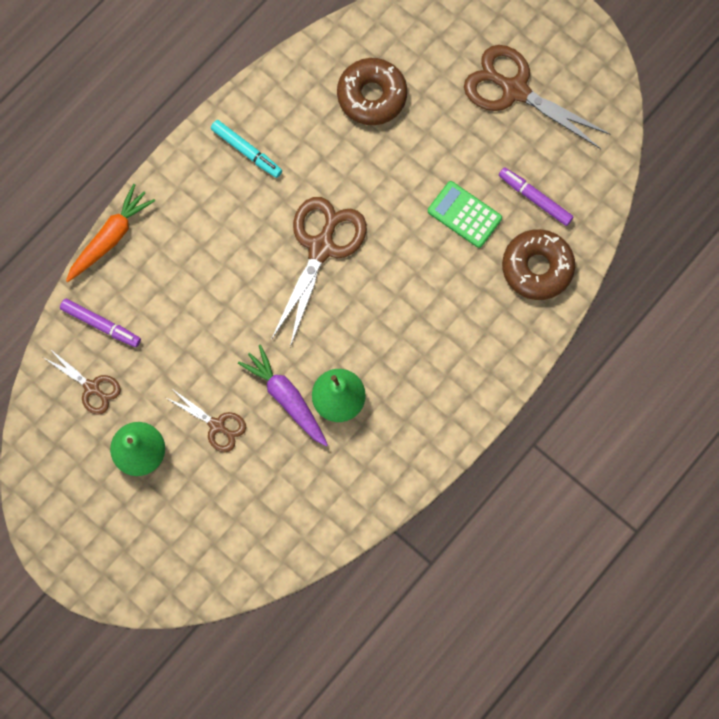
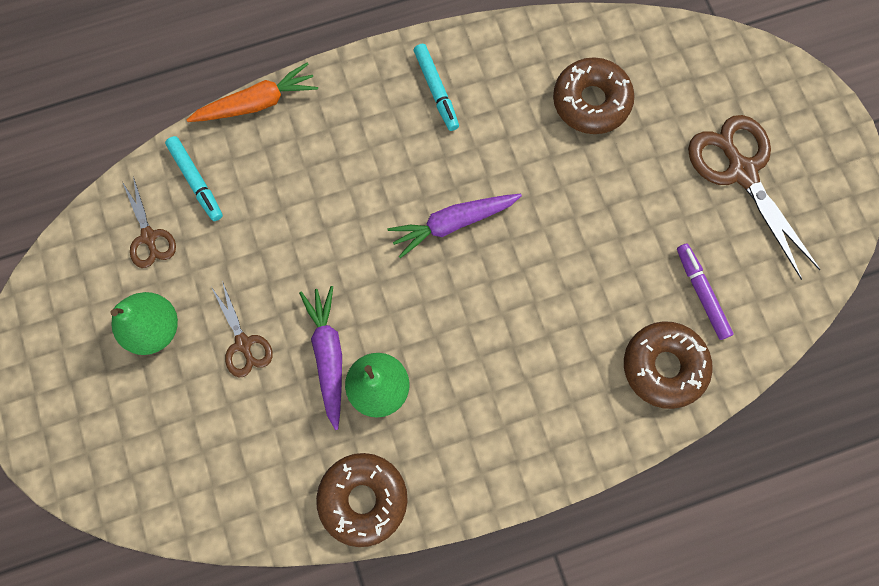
camera: 30 degrees right, 0 degrees up
purple marker [60,299,141,347] -> turquoise marker [165,136,223,221]
brown scissors [271,197,367,347] -> purple carrot [388,194,522,258]
green calculator [428,181,502,248] -> none
none -> brown donut [316,453,408,547]

